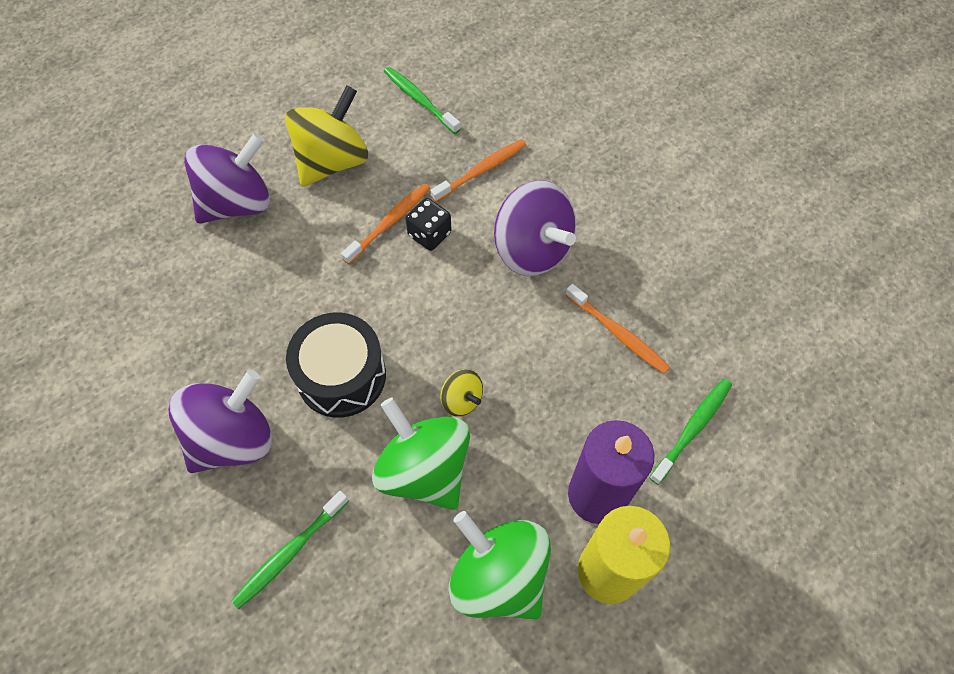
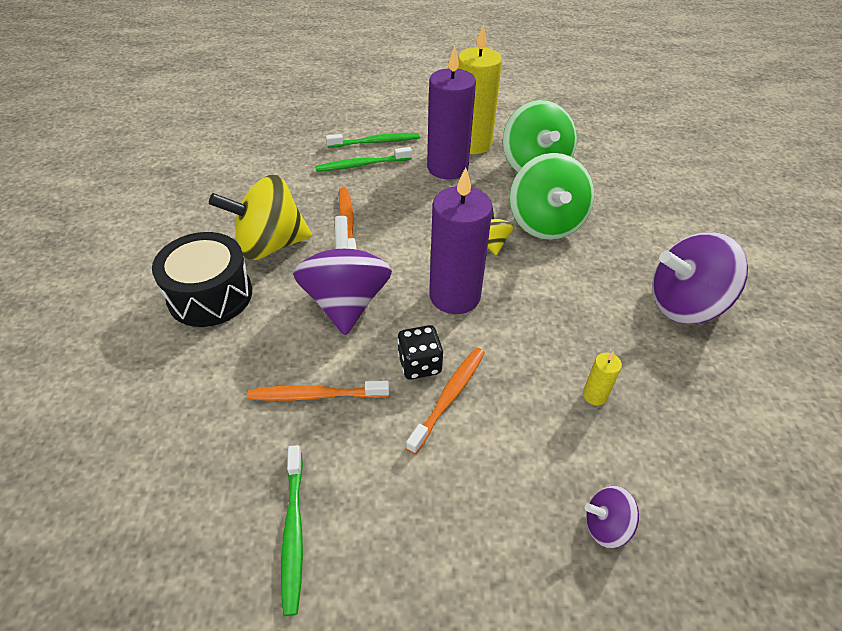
camera: 145 degrees left, 15 degrees down
purple spinning top [184,133,270,224] -> purple spinning top [585,486,639,548], size x0.48
green toothbrush [231,491,349,609] -> green toothbrush moved to [326,133,420,148]
yellow spinning top [285,85,368,187] -> yellow spinning top moved to [209,175,312,260]
black drum [286,313,386,418] -> black drum moved to [152,232,252,327]
orange toothbrush [341,183,431,264] -> orange toothbrush turned 135 degrees clockwise [406,348,485,454]
none -> purple candle [429,167,493,314]
none -> yellow candle [583,351,622,406]

